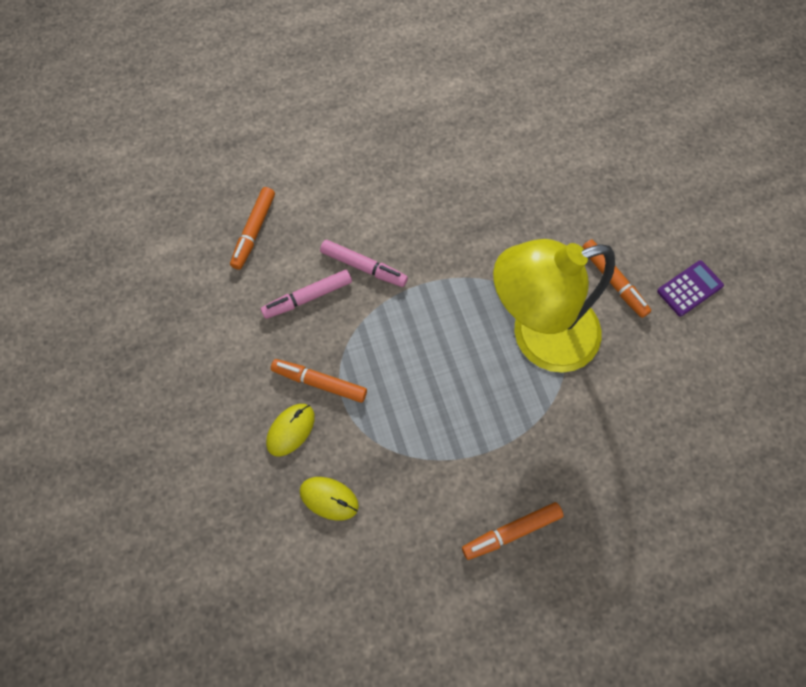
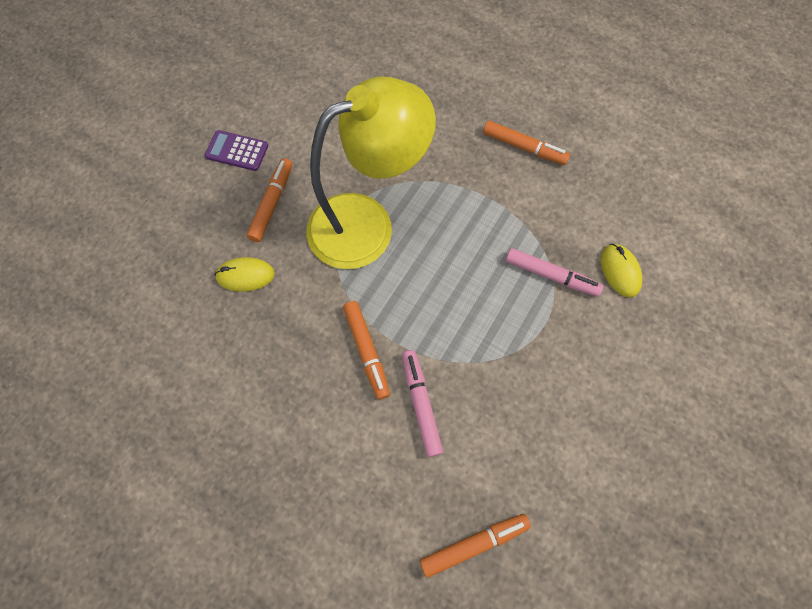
camera: 130 degrees left, 0 degrees up
pink marker [261,270,352,319] -> pink marker moved to [505,248,603,297]
yellow mouse [266,404,315,457] -> yellow mouse moved to [215,257,275,292]
orange marker [271,359,367,403] -> orange marker moved to [343,301,390,400]
yellow lamp [493,239,615,373] -> yellow lamp turned 60 degrees counterclockwise [306,76,436,269]

